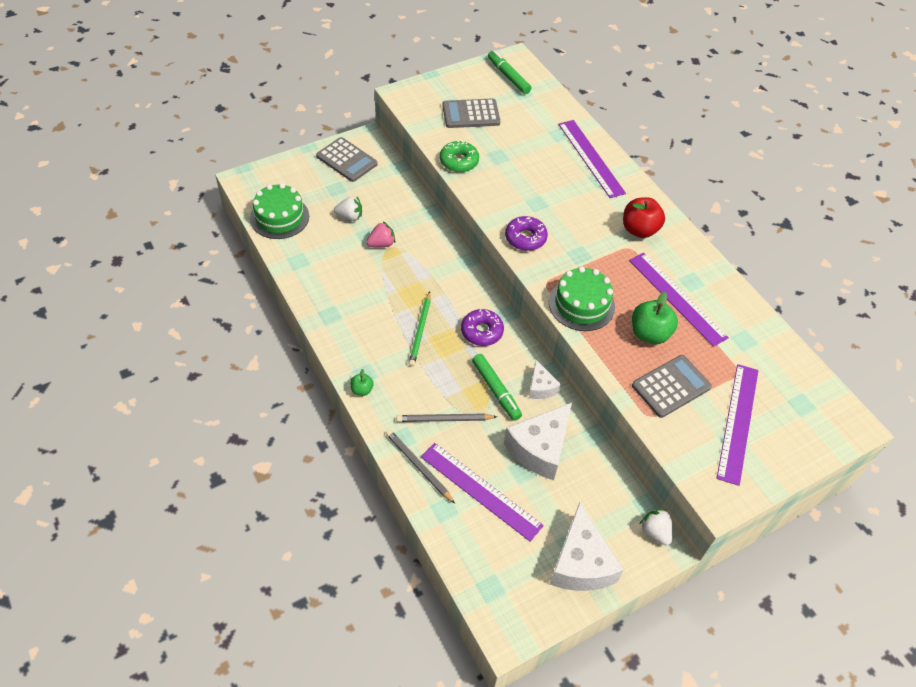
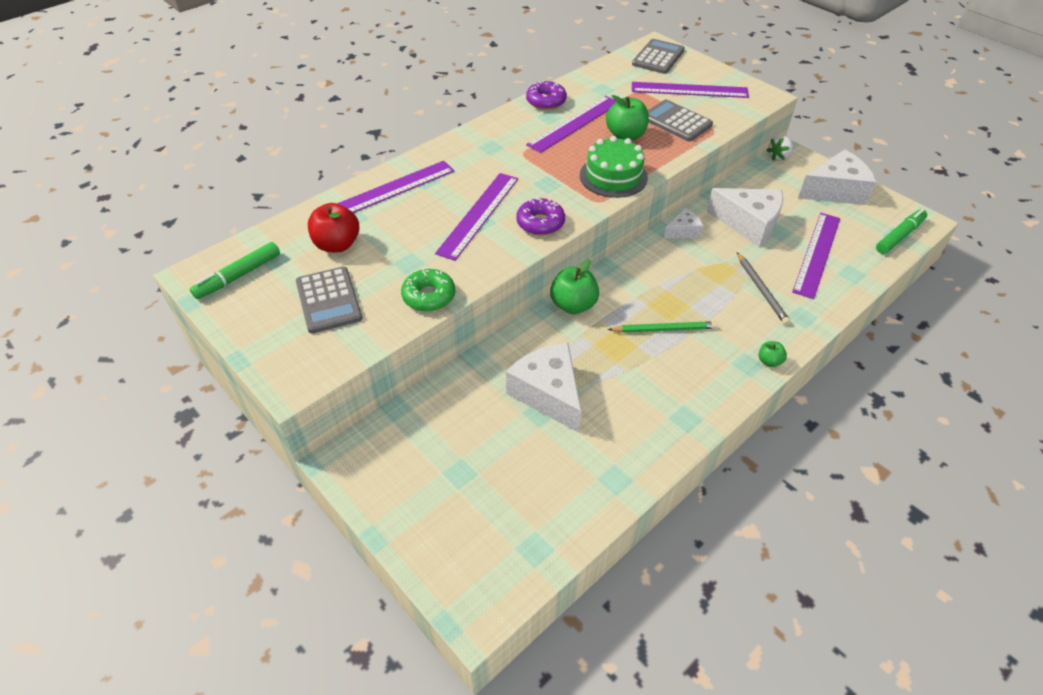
camera: 100 degrees left, 5 degrees down
green cake [250,183,309,239] -> none
grey calculator [316,137,378,182] -> grey calculator moved to [632,39,685,74]
white strawberry [334,196,362,221] -> none
pink strawberry [366,222,395,247] -> white cheese [506,343,582,433]
grey pencil [386,430,455,504] -> none
purple donut [461,309,504,346] -> purple donut moved to [526,81,567,110]
green marker [472,354,522,421] -> green marker moved to [876,209,927,254]
red apple [623,197,665,238] -> red apple moved to [308,203,359,252]
none -> purple ruler [435,173,518,261]
none -> green apple [550,259,599,314]

